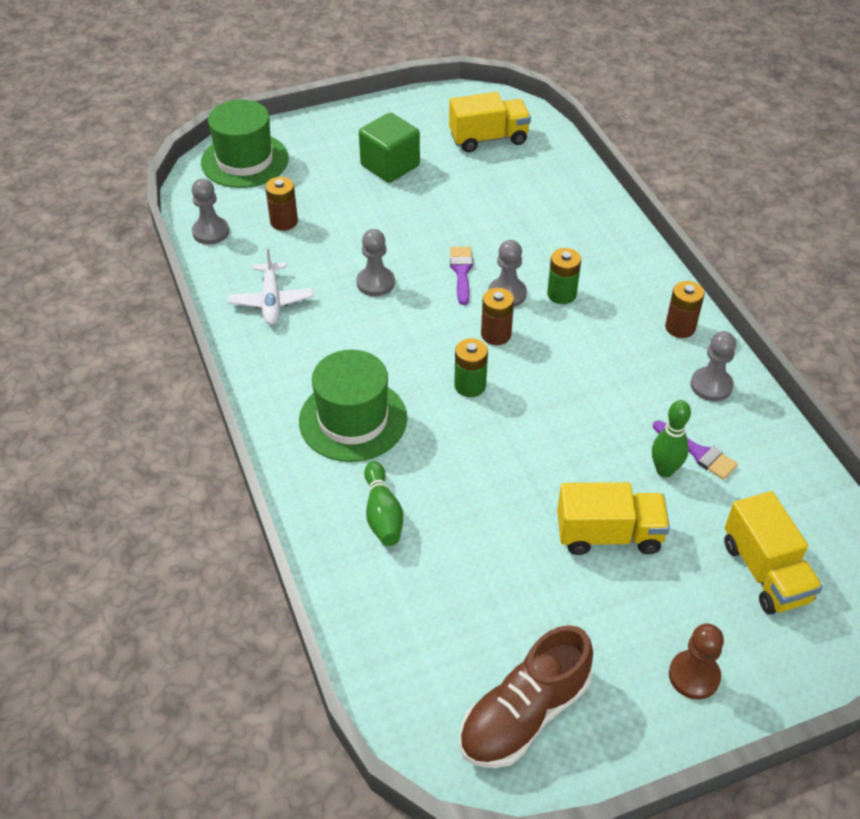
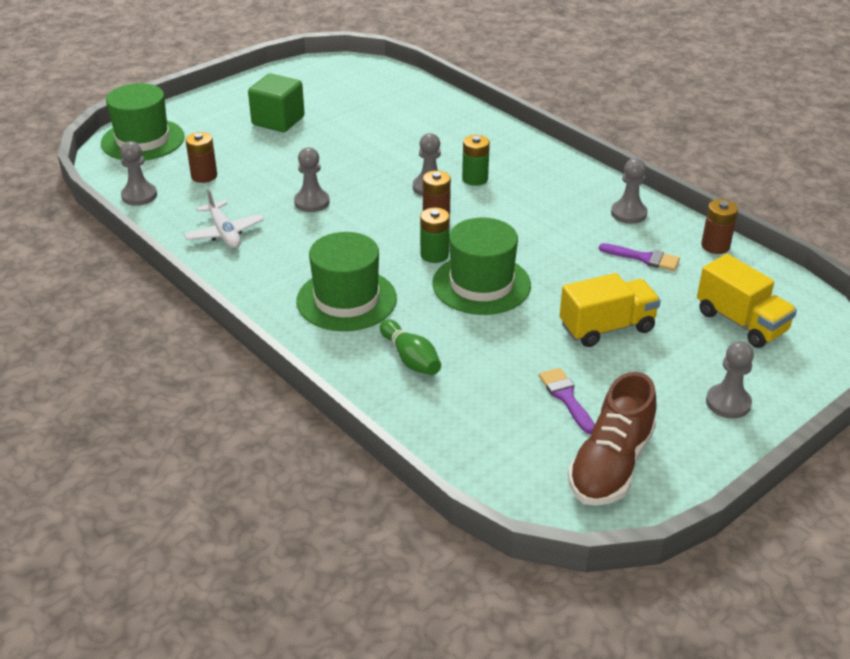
camera: 20 degrees left, 10 degrees down
yellow truck [449,92,531,152] -> none
purple brush [450,247,473,305] -> purple brush moved to [539,368,595,434]
green bowling pin [652,400,691,477] -> none
brown battery [665,281,705,338] -> brown battery moved to [701,199,738,254]
brown pawn [669,623,724,700] -> grey pawn [706,341,754,419]
none -> green hat [432,217,531,315]

